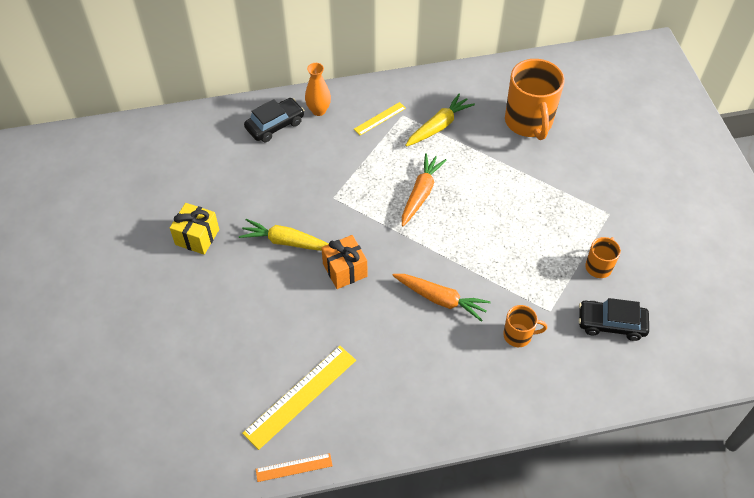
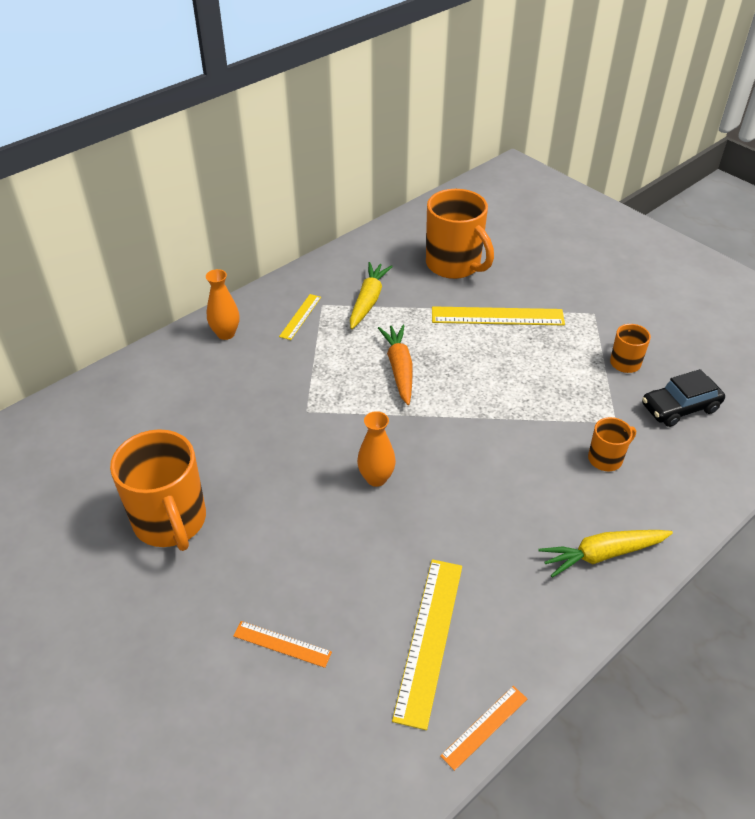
camera: 30 degrees left, 10 degrees down
yellow gift [170,203,219,255] -> orange mug [110,429,206,551]
yellow carrot [239,219,328,251] -> yellow carrot moved to [538,530,673,578]
black car [244,98,304,142] -> none
orange gift [321,235,368,289] -> orange vase [357,411,396,487]
orange carrot [392,274,491,322] -> none
none -> orange ruler [233,621,332,668]
none -> yellow ruler [432,306,565,325]

